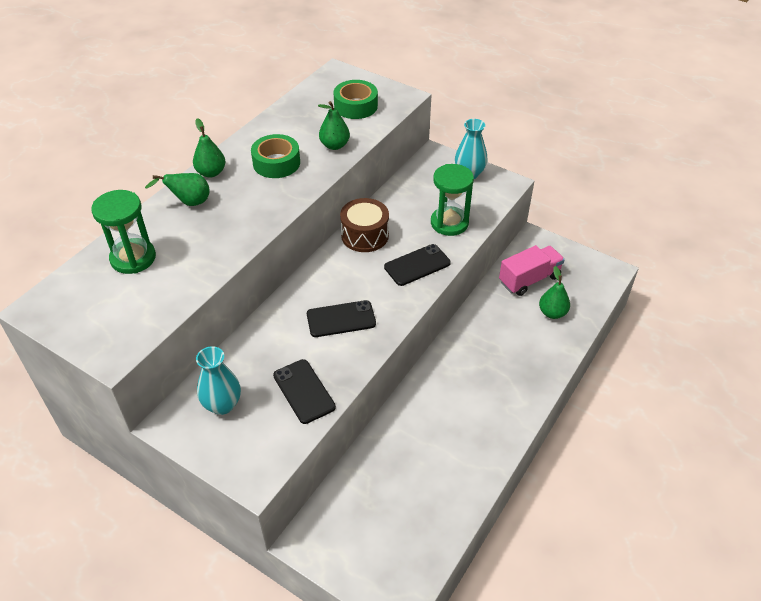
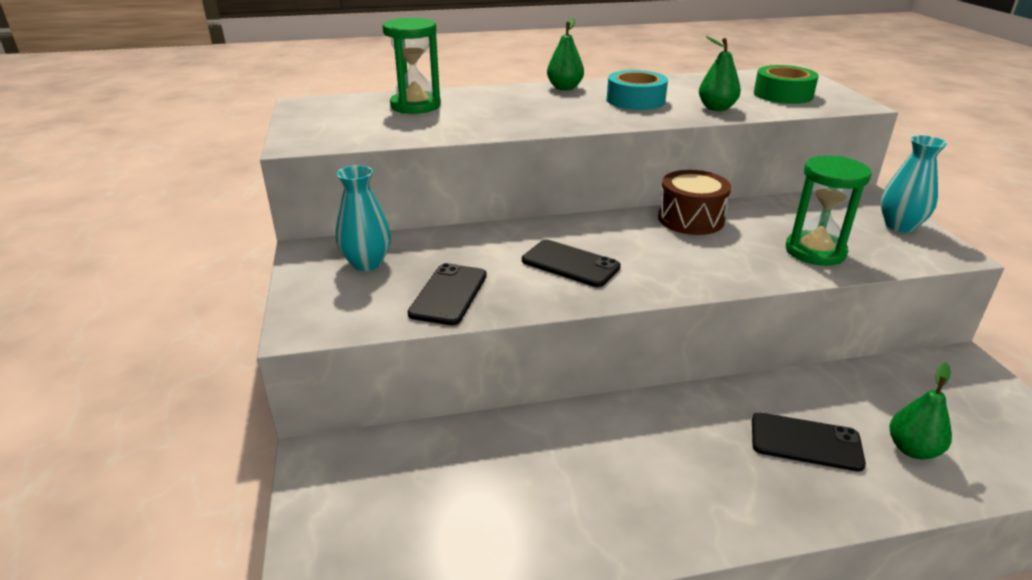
camera: 45 degrees right, 15 degrees down
green pear [145,173,210,206] -> none
green tape [251,134,300,178] -> turquoise tape [607,70,668,110]
black phone [384,244,451,286] -> black phone moved to [752,412,866,472]
pink truck [499,245,565,296] -> none

